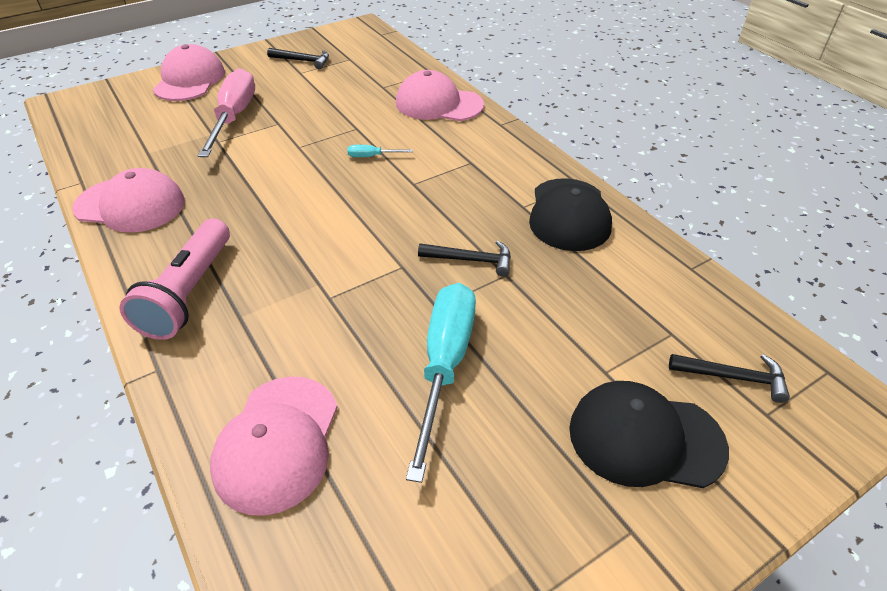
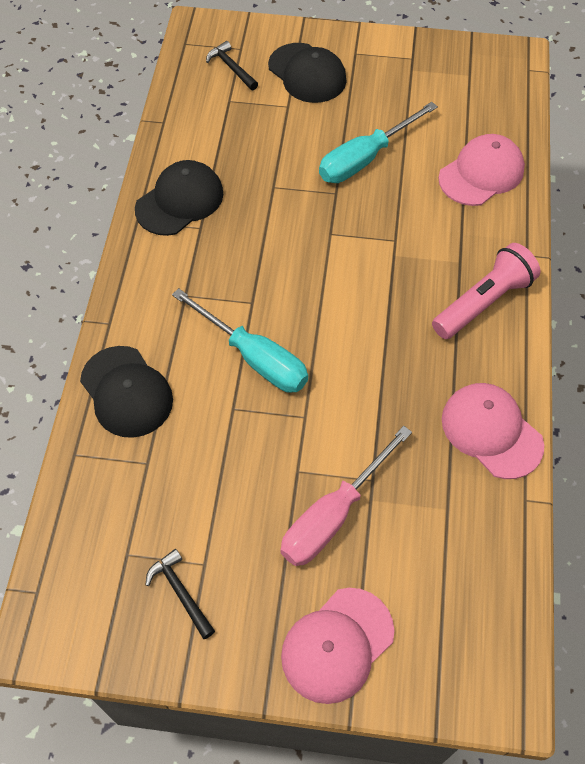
camera: 140 degrees left, 15 degrees up
turquoise screwdriver [347,145,413,157] -> turquoise screwdriver [172,288,308,393], size x2.46
pink cap [396,70,484,121] -> black cap [80,346,173,438]
black hammer [418,241,511,276] -> none

